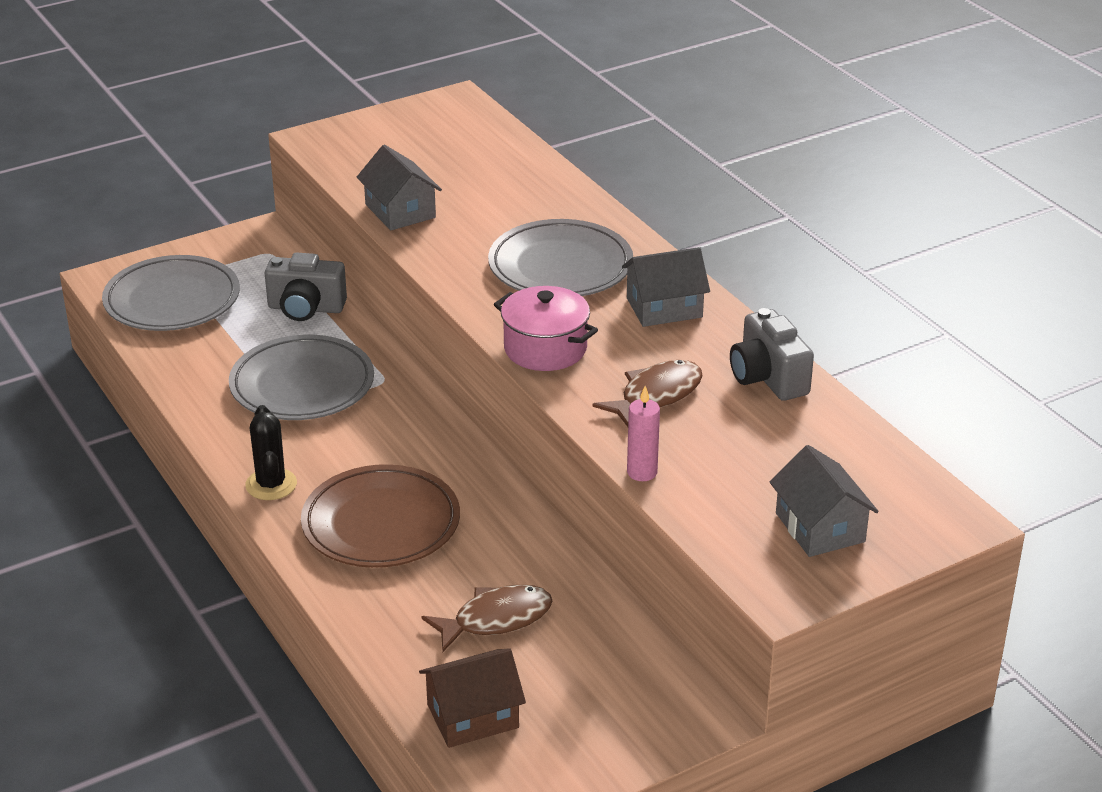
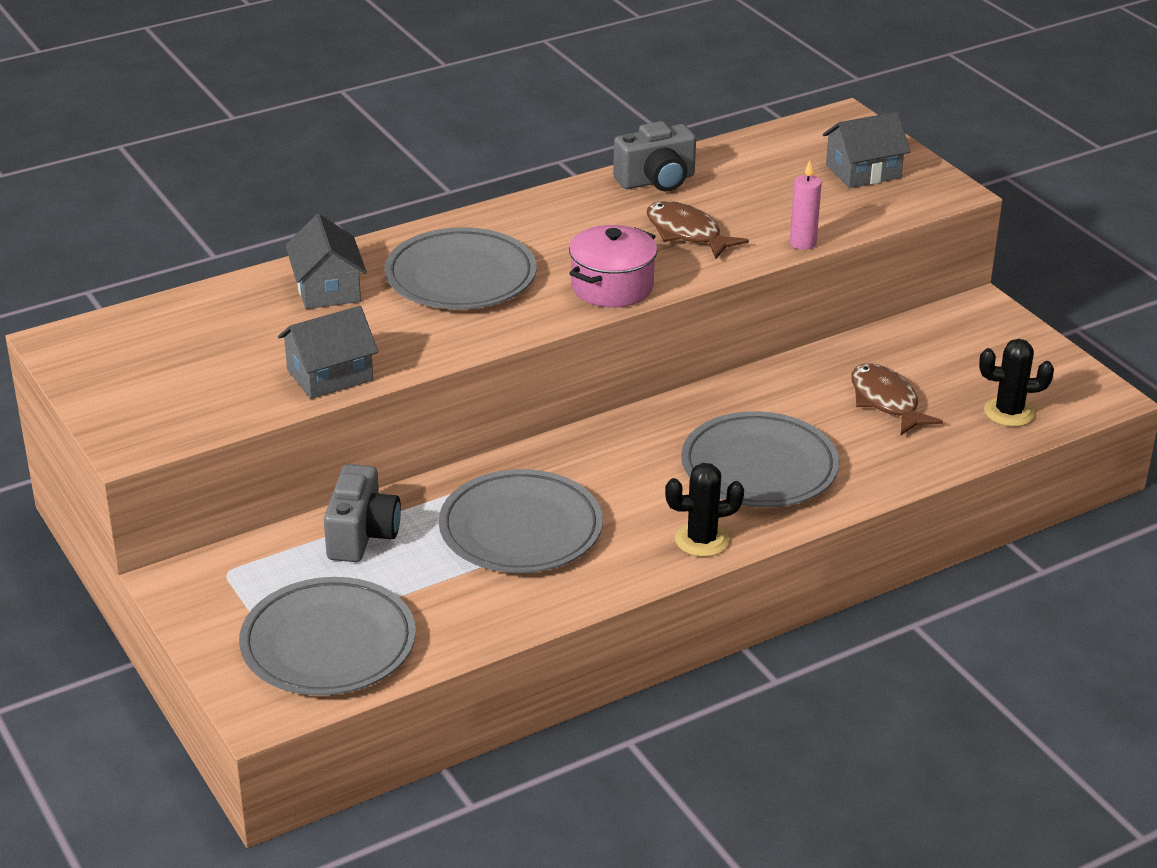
camera: 90 degrees left, 0 degrees up
brown plate [301,464,460,568] -> grey plate [681,411,839,508]
brown house [419,648,526,748] -> black cactus [979,339,1054,427]
grey house [622,247,710,327] -> grey house moved to [285,214,367,309]

